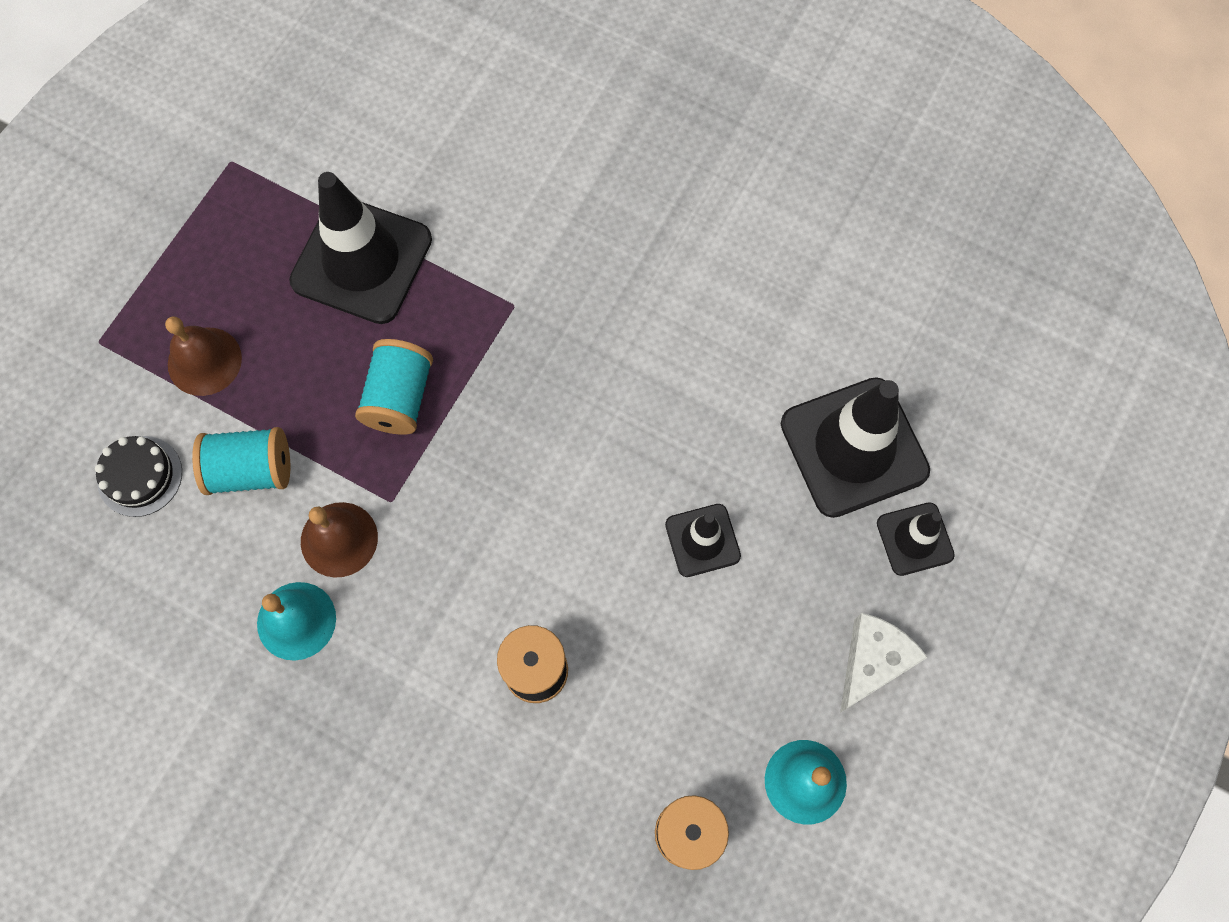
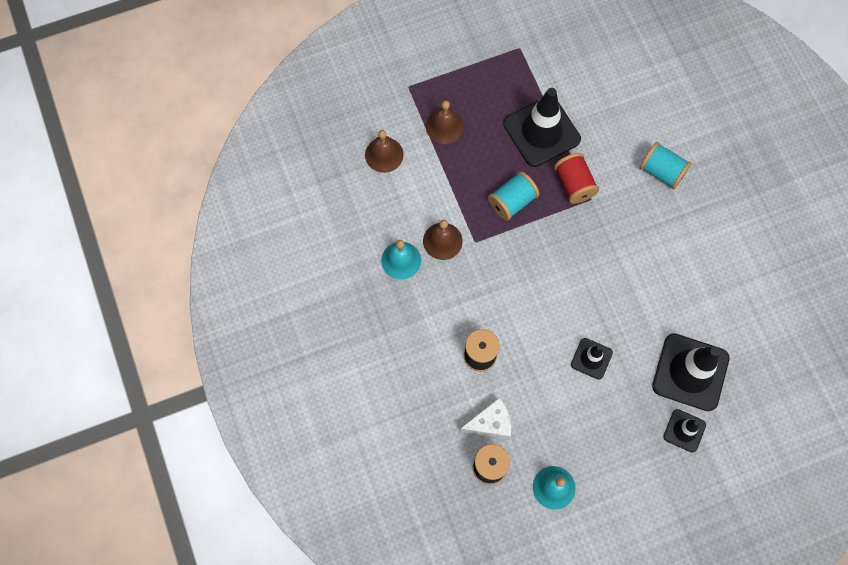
camera: 40 degrees right, 0 degrees up
black cake [95,436,182,517] -> brown bell [365,130,404,173]
turquoise spool [192,427,290,495] -> turquoise spool moved to [640,142,692,189]
white cheese [840,613,928,713] -> white cheese moved to [460,398,511,440]
none -> red spool [554,153,599,204]

